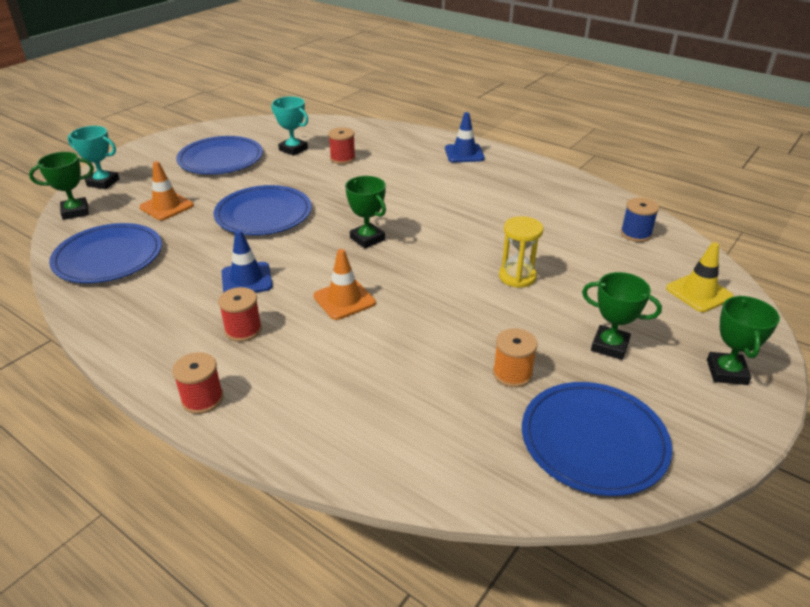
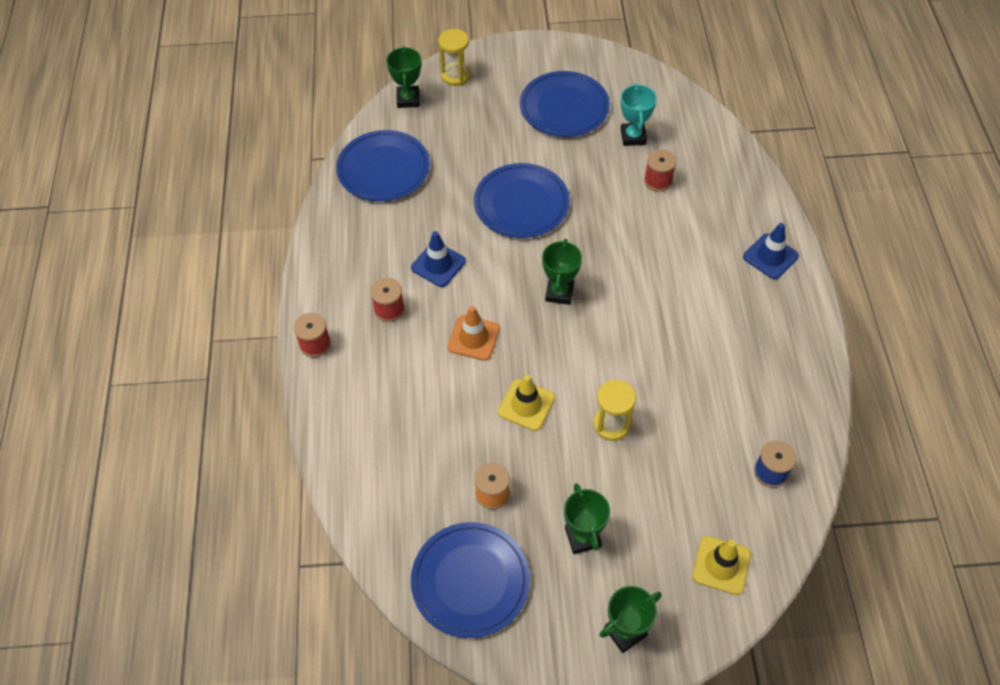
camera: 50 degrees right, 20 degrees up
green trophy [29,152,94,220] -> green trophy turned 60 degrees clockwise [386,46,421,108]
turquoise trophy [68,126,119,189] -> yellow hourglass [438,29,470,86]
orange traffic cone [139,161,194,220] -> none
none -> yellow traffic cone [498,375,555,431]

